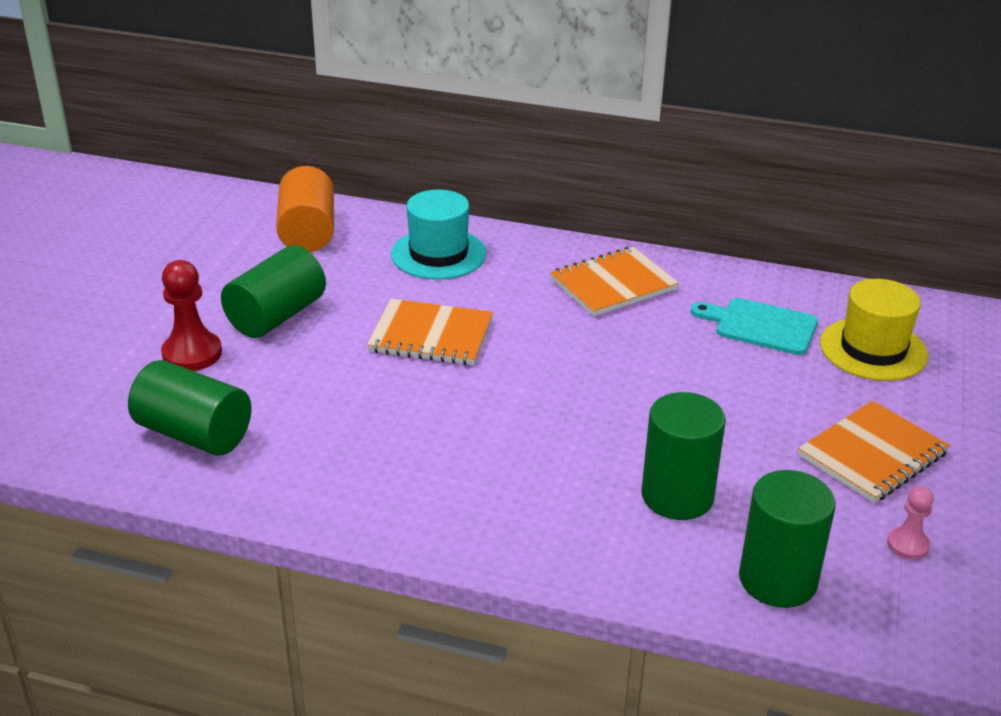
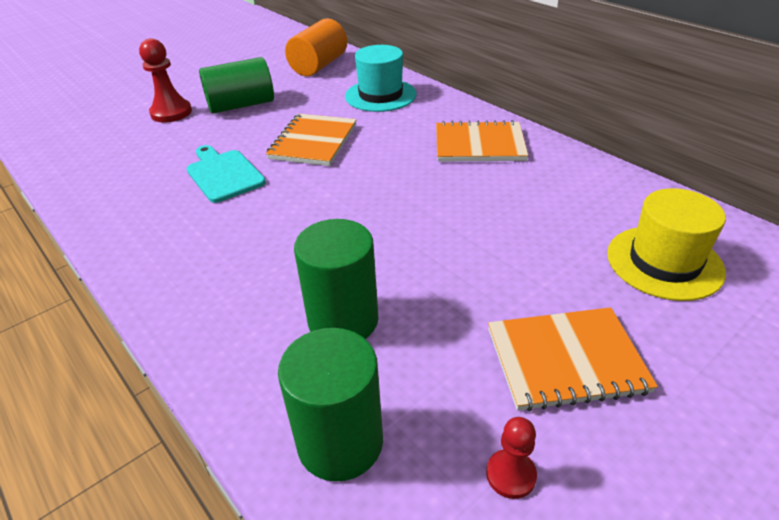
camera: 35 degrees right, 5 degrees up
green cylinder [128,360,251,456] -> none
orange notebook [367,299,493,365] -> orange notebook turned 60 degrees clockwise [266,114,357,166]
turquoise cutting board [691,298,818,355] -> turquoise cutting board moved to [187,145,266,203]
pink pawn [887,486,934,560] -> red pawn [486,417,537,499]

